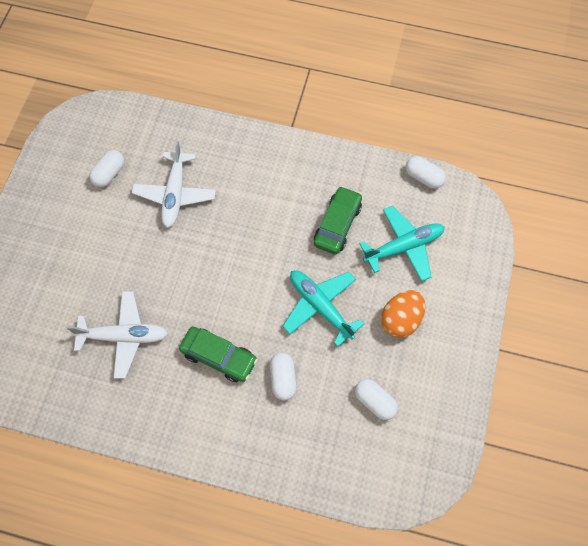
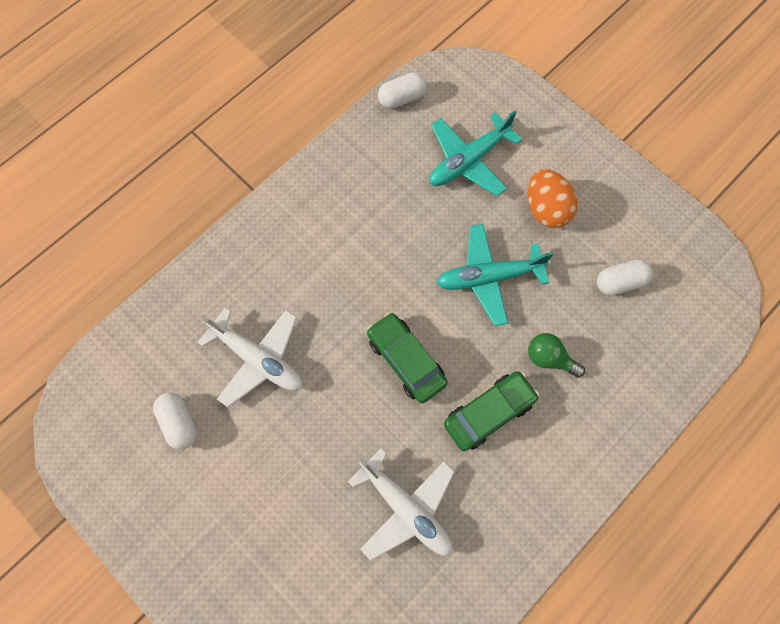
camera: 60 degrees left, 5 degrees up
white plane [67,291,168,379] -> white plane turned 105 degrees clockwise [348,448,455,561]
white capsule [270,352,297,401] -> green light bulb [528,333,585,378]
green car [314,186,362,254] -> green car moved to [367,312,448,403]
turquoise plane [359,206,445,282] -> turquoise plane turned 135 degrees counterclockwise [430,111,522,196]

